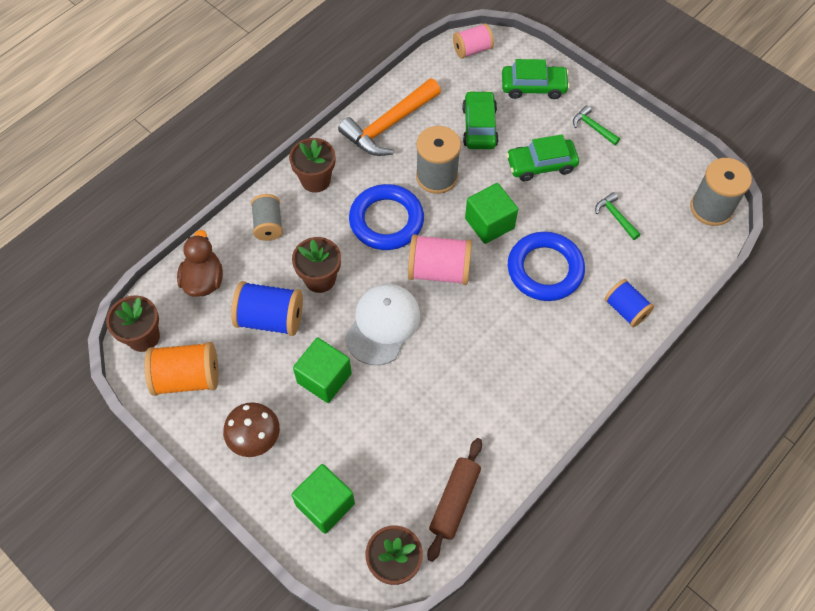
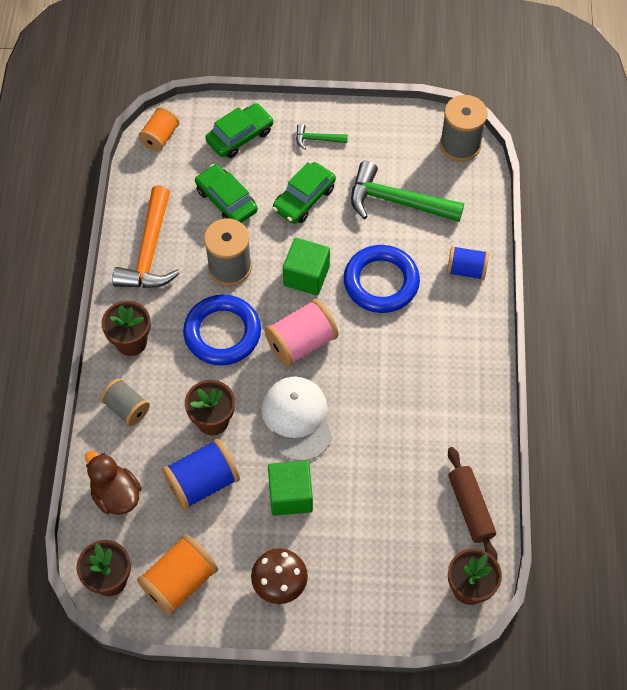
camera: 40 degrees left, 0 degrees up
green cube [291,464,355,534] -> none
pink spool [453,23,494,59] -> orange spool [138,107,180,152]
green hammer [595,192,640,240] -> green hammer [351,161,464,222], size x2.12

